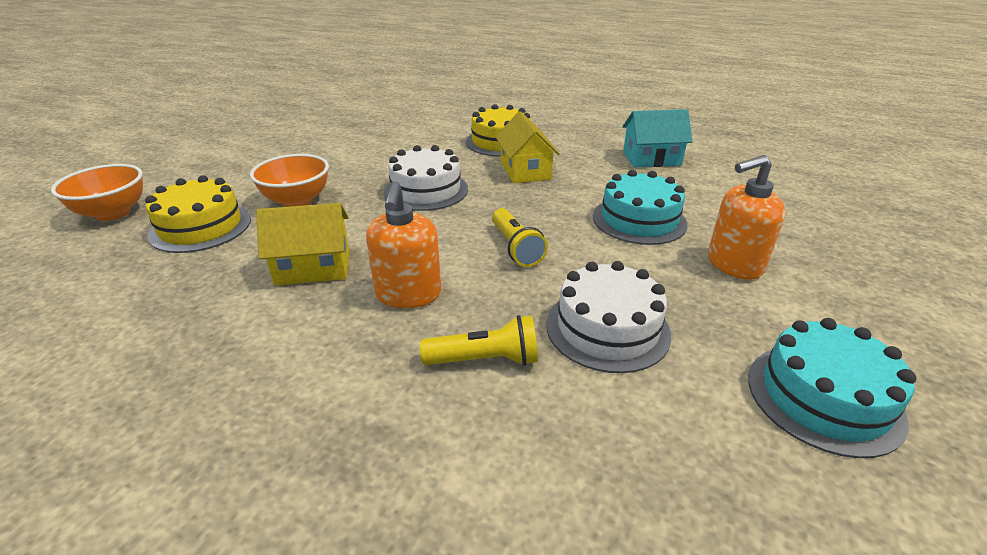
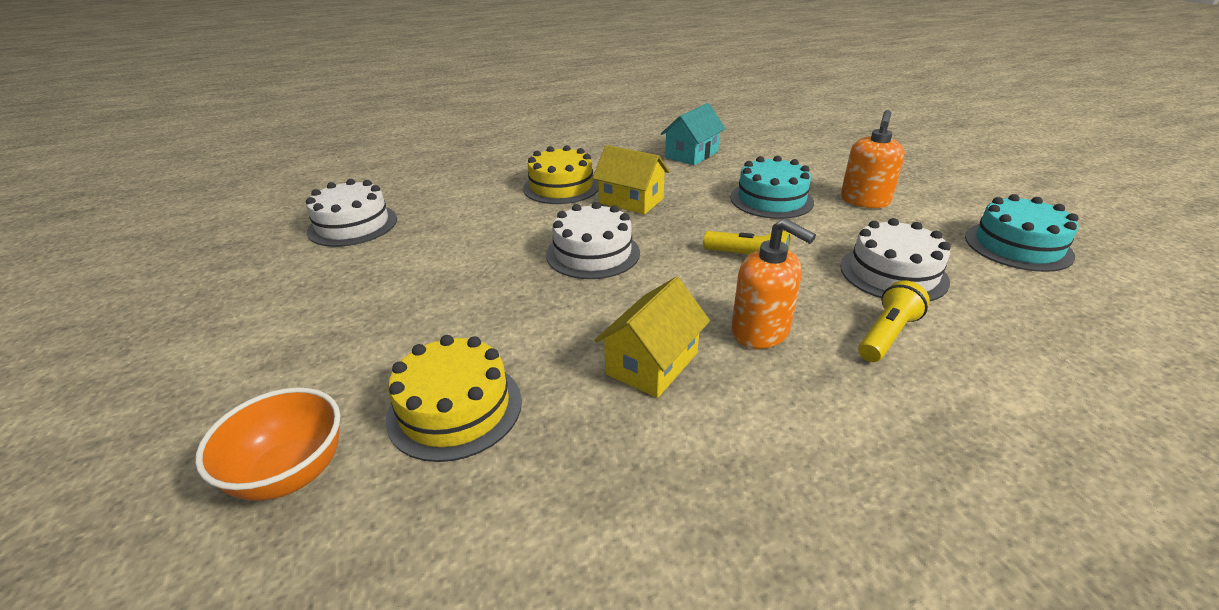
camera: 45 degrees left, 0 degrees up
orange bowl [250,154,329,207] -> none
none -> white cake [306,179,397,247]

